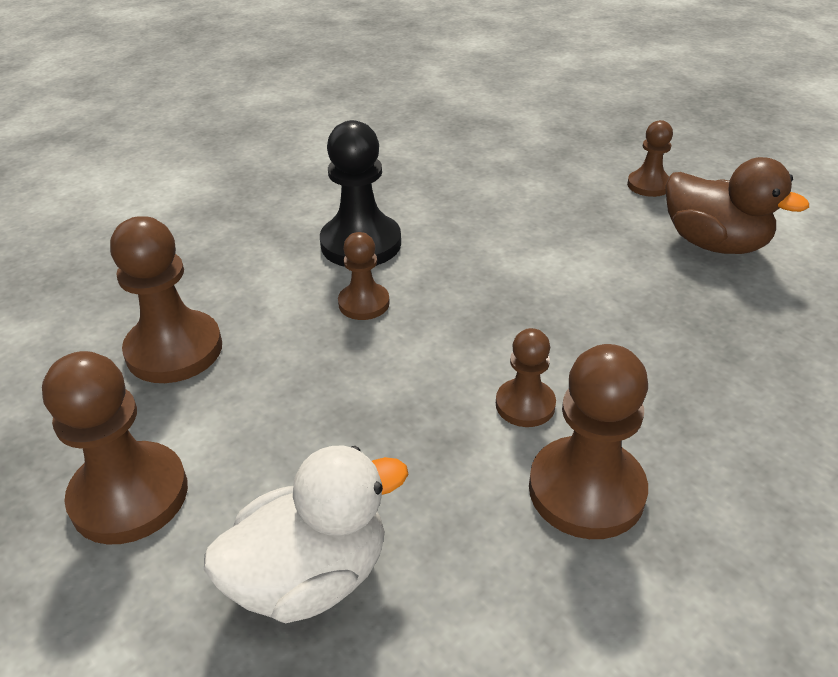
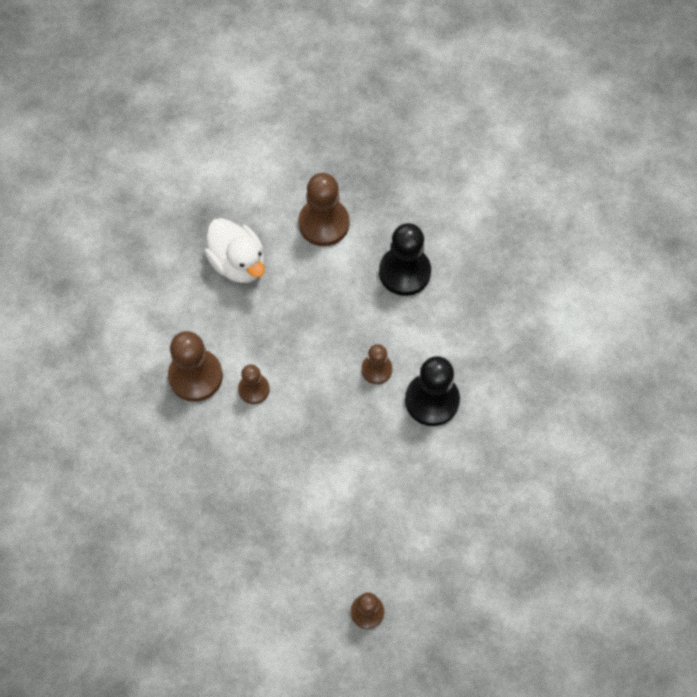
camera: 125 degrees right, 25 degrees up
brown pawn [110,216,222,383] -> black pawn [379,223,431,296]
white duck [204,446,408,623] -> white duck turned 45 degrees counterclockwise [205,218,265,283]
brown duck [665,157,809,254] -> none

